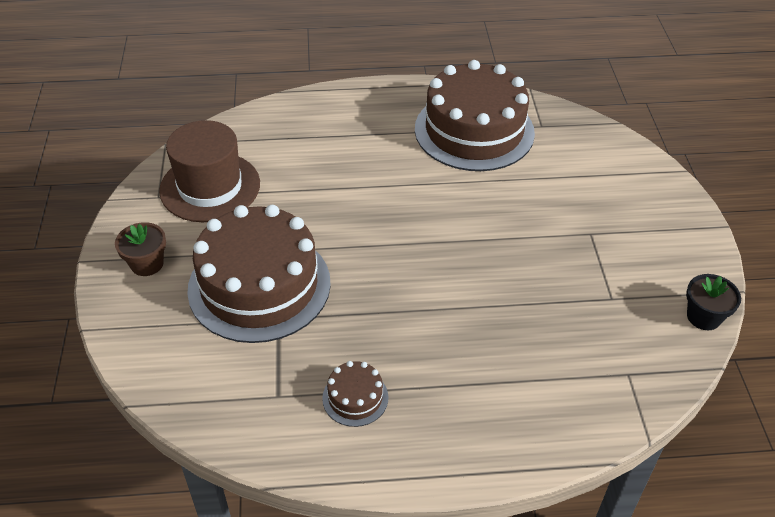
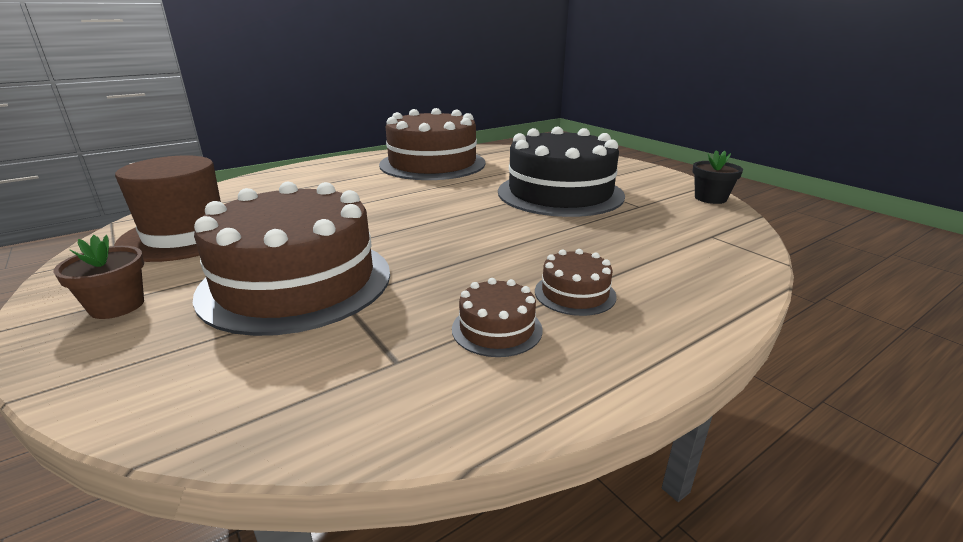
camera: 30 degrees left, 20 degrees down
none -> black cake [498,127,625,217]
none -> brown cake [535,249,617,316]

